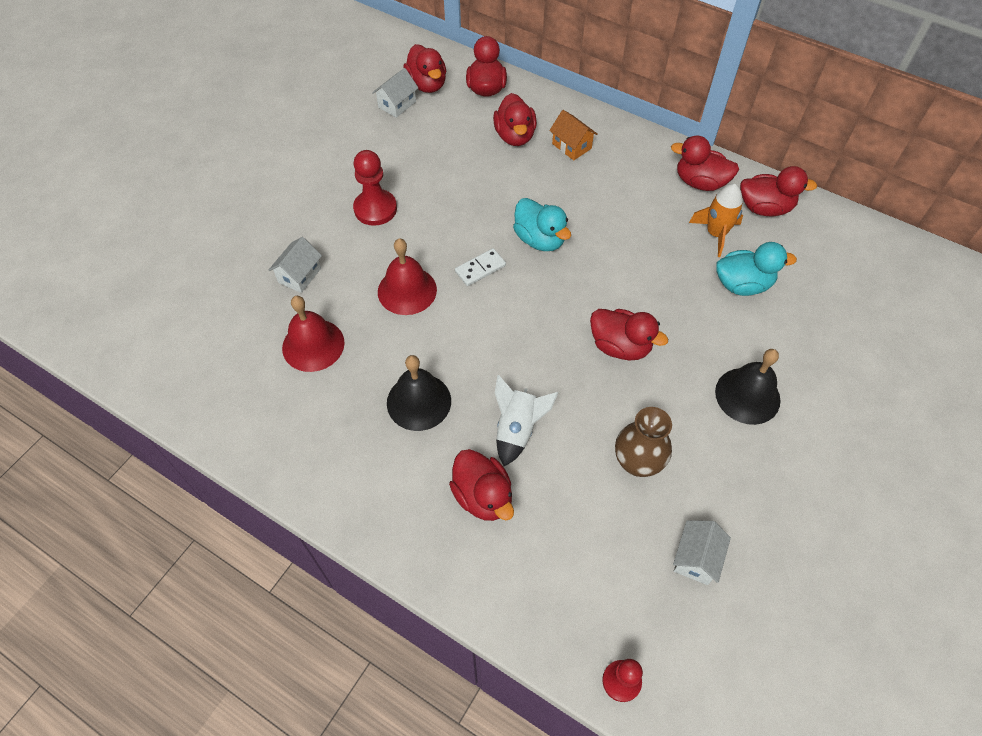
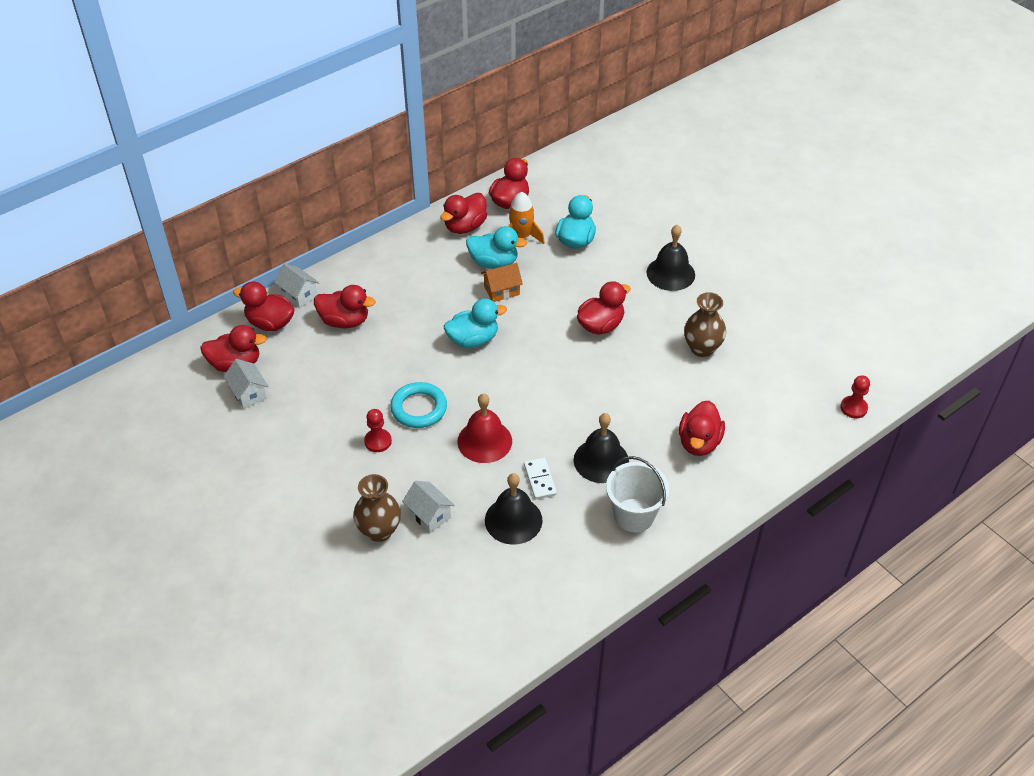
camera: 70 degrees left, 10 degrees down
red bell [282,296,345,372] -> black bell [485,473,543,545]
red pawn [353,150,397,226] -> red pawn [364,409,392,452], size x0.64
red duck [449,449,514,521] -> red duck turned 120 degrees clockwise [679,400,725,456]
white domino [455,248,506,286] -> white domino moved to [524,458,557,499]
white rocket [495,375,558,466] -> none
orange house [549,110,598,160] -> orange house moved to [481,263,523,302]
white house [673,520,731,585] -> white house moved to [274,263,319,308]
none -> brown vase [353,474,401,542]
none -> turquoise ring [390,382,447,428]
none -> turquoise duck [466,226,527,269]
none -> white bucket [606,456,669,532]

